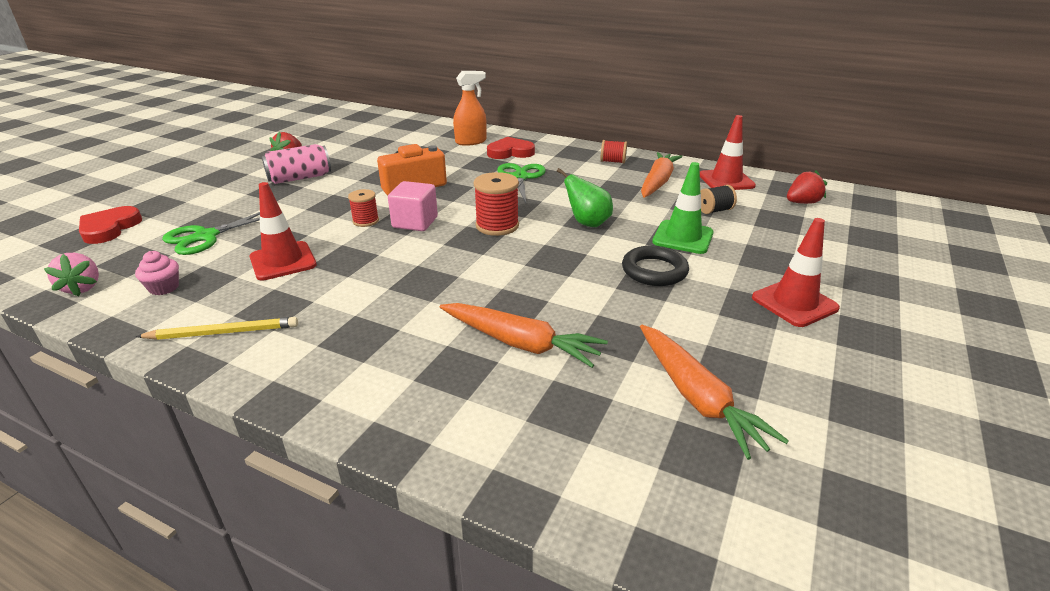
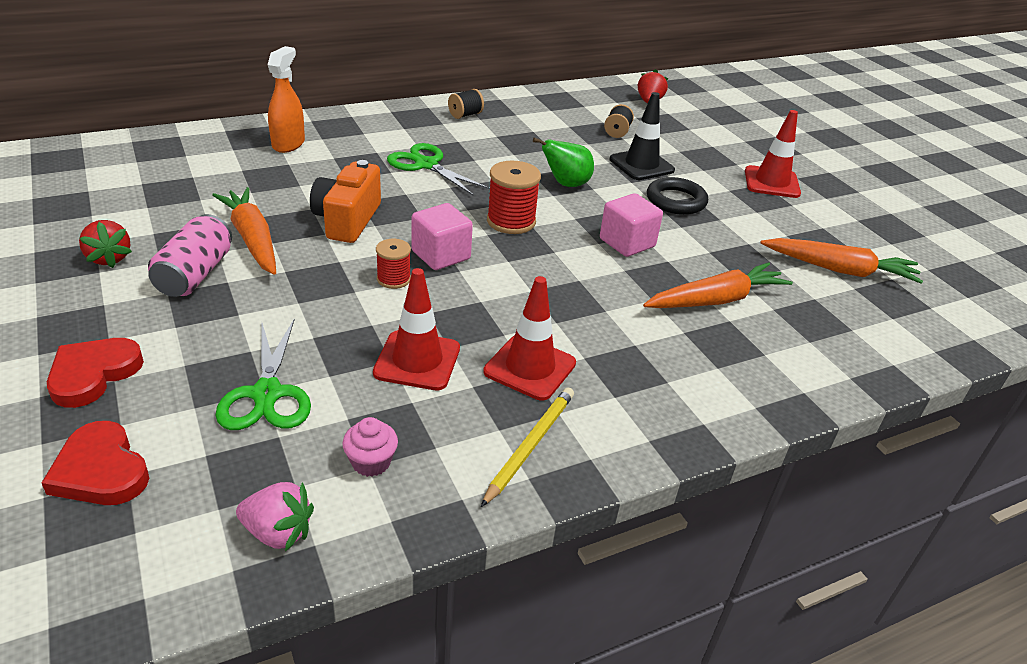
camera: 55 degrees left, 5 degrees up
red heart [487,137,535,159] -> red heart moved to [47,338,144,408]
red spool [601,140,627,164] -> black spool [448,89,484,119]
orange carrot [641,152,682,198] -> orange carrot moved to [212,187,276,275]
green traffic cone [652,162,714,254] -> black traffic cone [610,92,675,180]
red traffic cone [700,115,756,190] -> red traffic cone moved to [483,276,576,401]
none -> pink cube [600,193,663,257]

